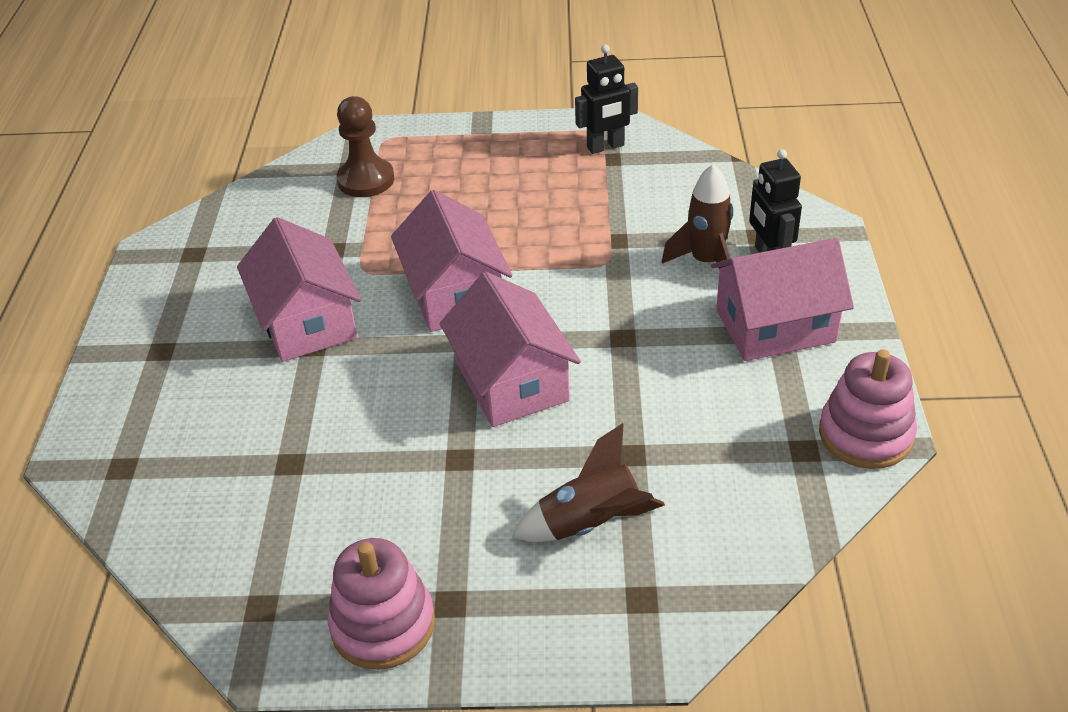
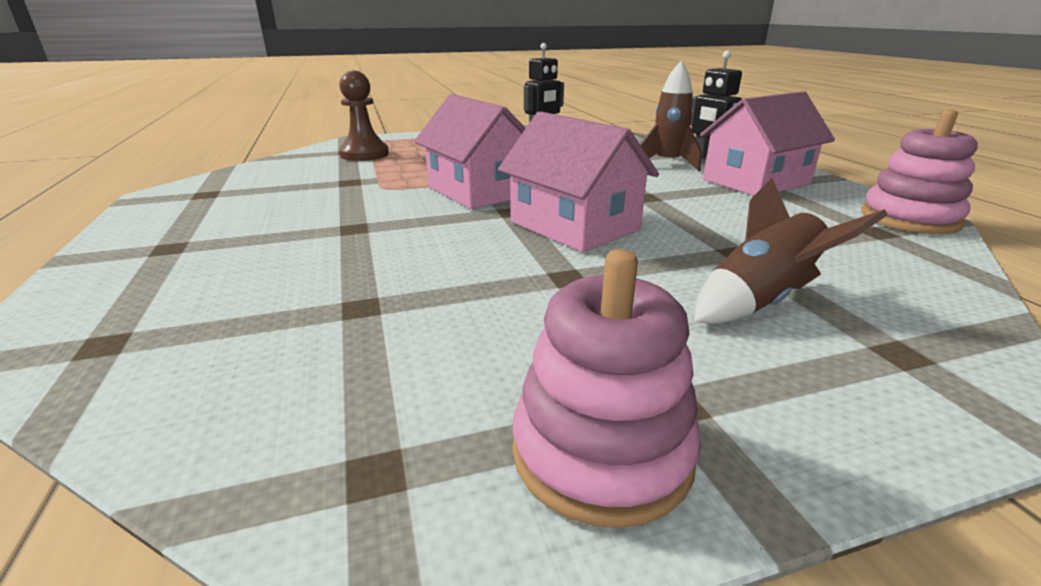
camera: 20 degrees left, 15 degrees down
pink house [237,217,361,362] -> none

